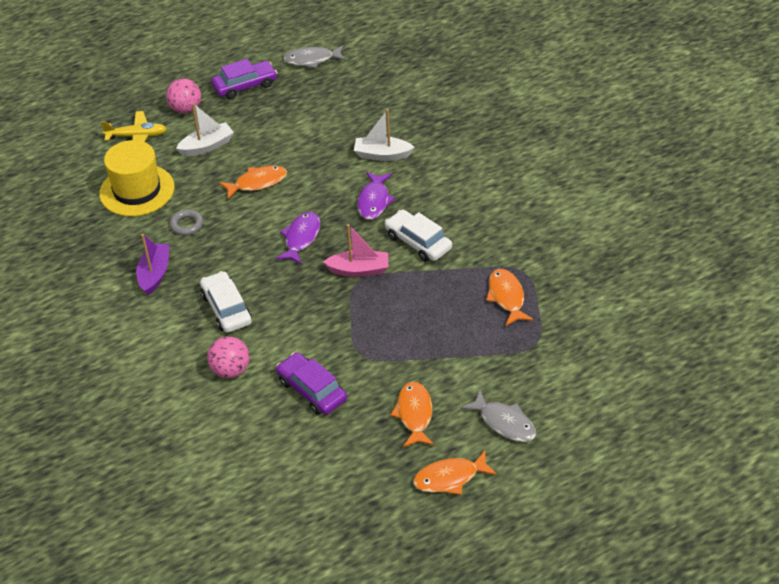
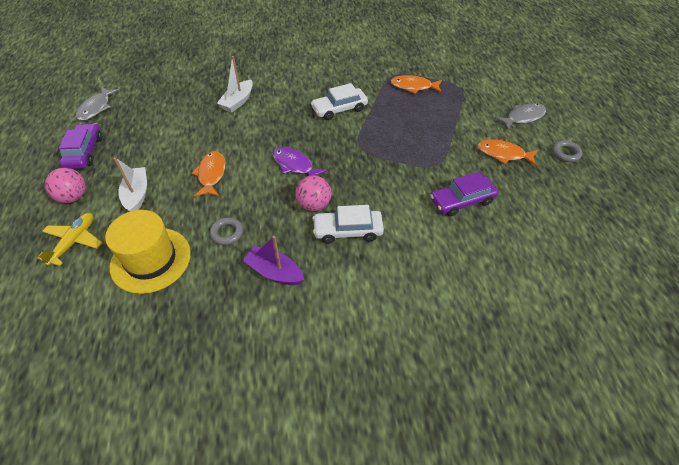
camera: 70 degrees left, 5 degrees up
pink ball [207,336,249,378] -> pink ball moved to [295,175,331,212]
pink boat [323,224,388,277] -> none
purple fish [357,172,395,220] -> none
orange fish [413,451,497,495] -> grey ring [552,140,582,162]

